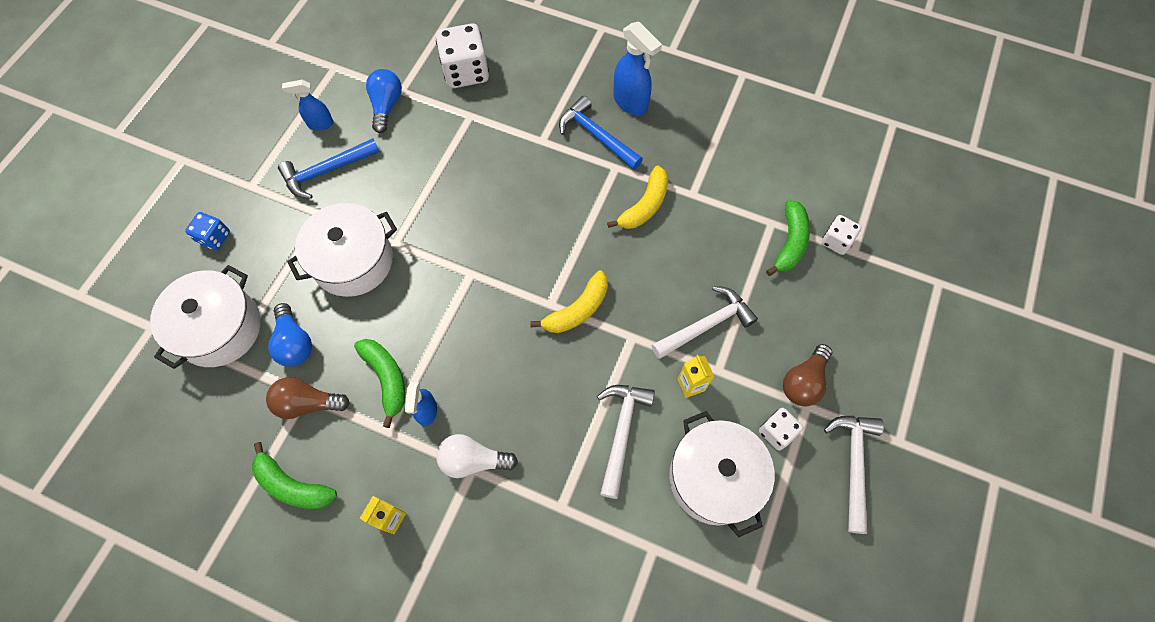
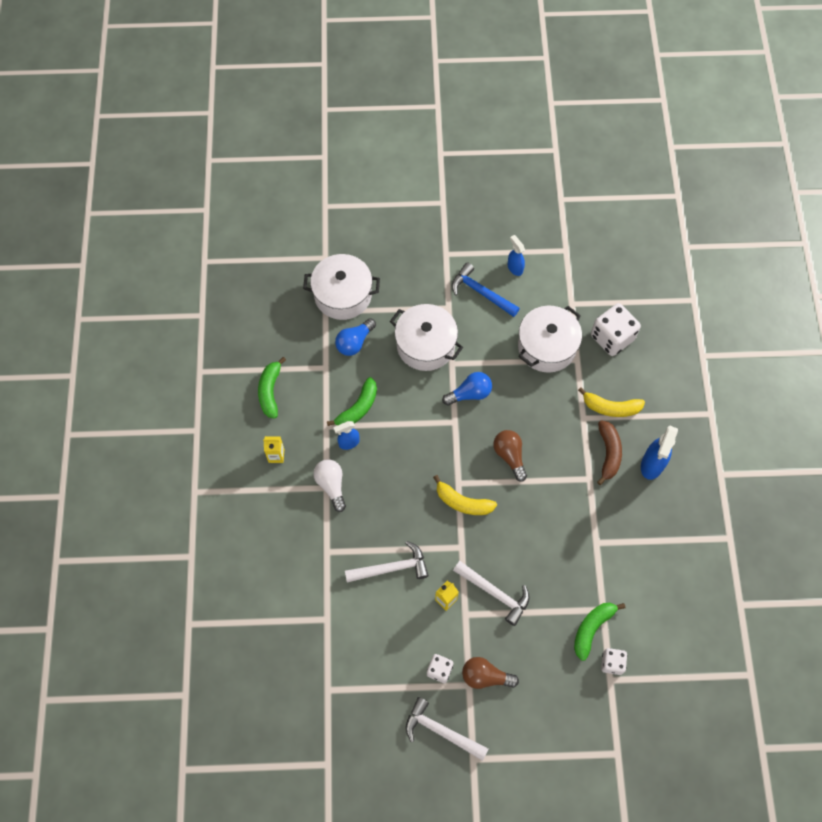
camera: 65 degrees right, 0 degrees up
blue dice [185,212,230,250] -> none
brown light bulb [266,377,350,419] -> brown light bulb moved to [493,430,527,482]
blue light bulb [366,69,402,133] -> blue light bulb moved to [442,372,492,406]
blue hammer [559,96,643,170] -> brown banana [597,420,622,485]
yellow banana [607,166,668,229] -> yellow banana moved to [578,387,645,417]
white pot [669,411,775,537] -> white pot moved to [518,306,582,373]
green banana [766,199,810,276] -> green banana turned 135 degrees clockwise [574,603,625,661]
white hammer [824,416,884,534] -> white hammer turned 135 degrees counterclockwise [406,697,488,761]

